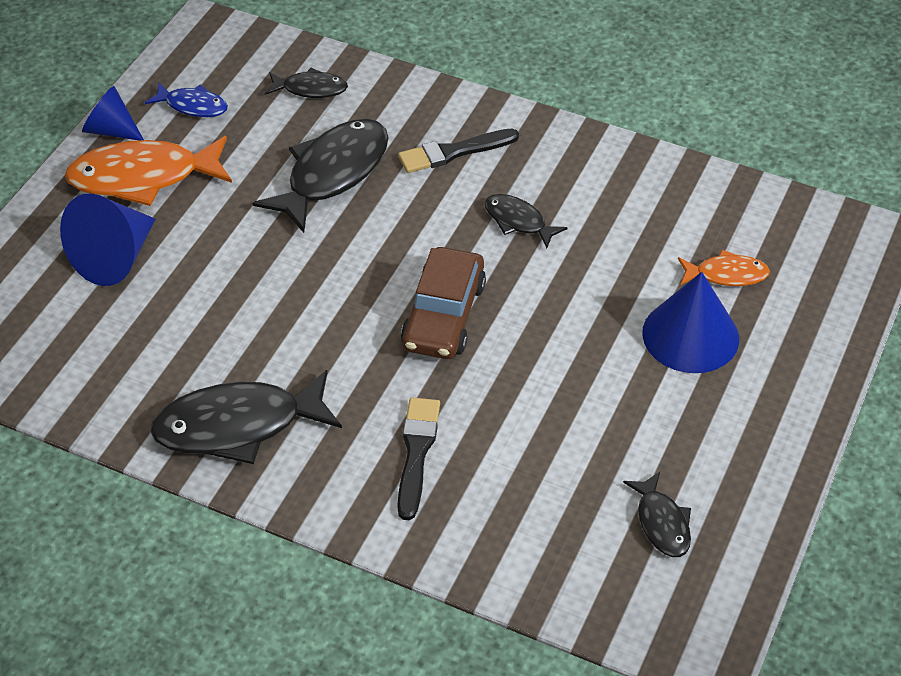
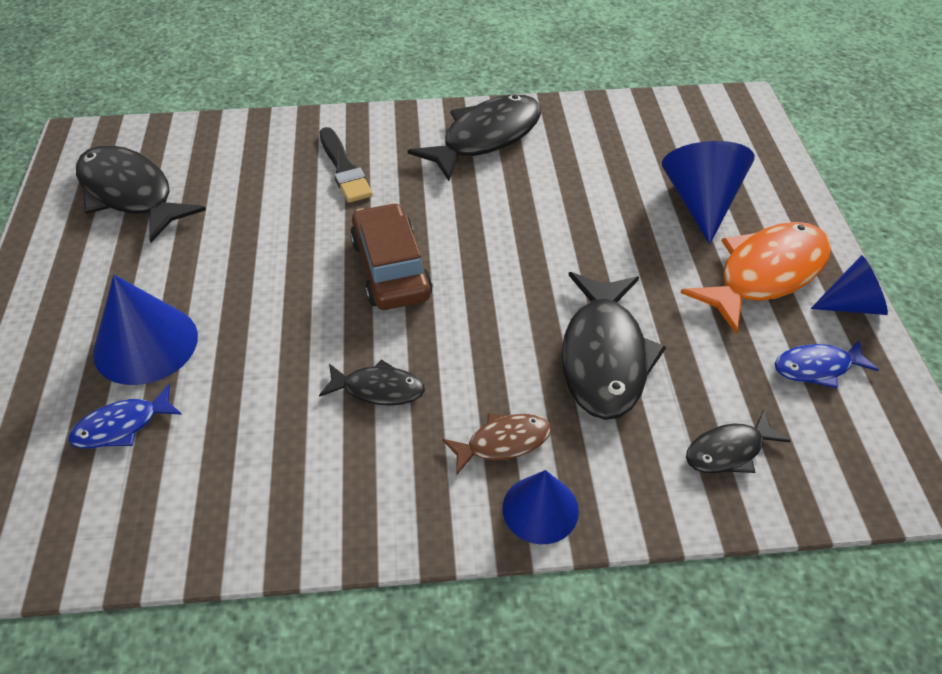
camera: 150 degrees right, 0 degrees up
black brush [398,129,519,173] -> brown fish [442,413,551,475]
black fish [623,472,691,557] -> black fish [76,145,206,243], size x1.90
orange fish [678,250,770,286] -> blue fish [68,384,182,448]
none -> blue cone [502,470,579,544]

